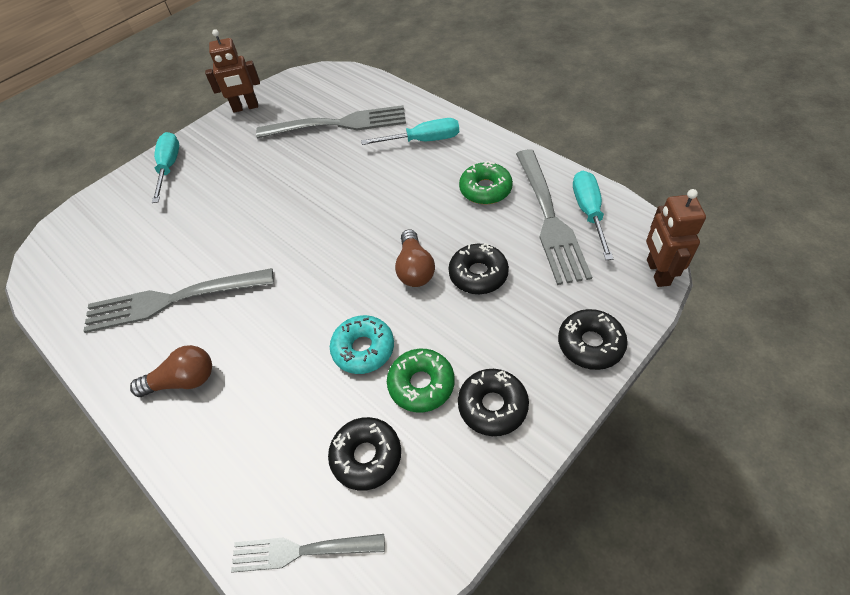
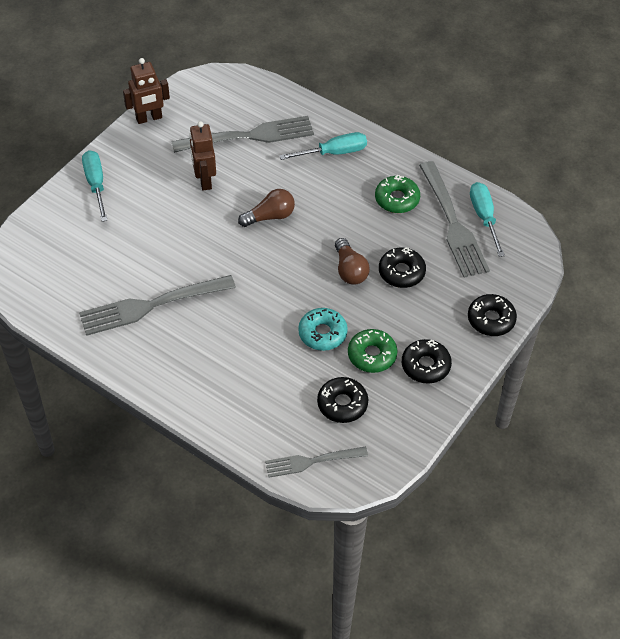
camera: 15 degrees left, 0 degrees up
brown light bulb [130,345,212,397] -> brown light bulb moved to [238,189,295,227]
brown robot [646,189,706,287] -> brown robot moved to [190,121,216,190]

